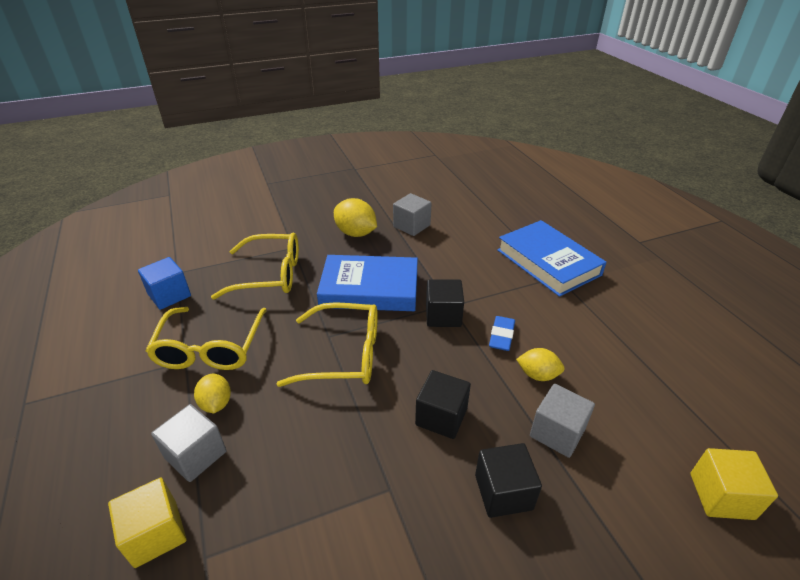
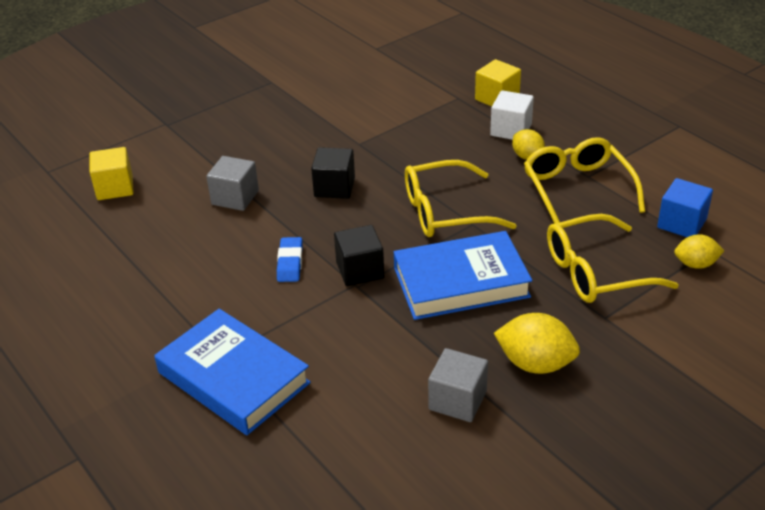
camera: 165 degrees right, 0 degrees up
grey cube [151,404,226,482] -> white cube [490,90,534,140]
black cube [475,443,542,518] -> none
yellow lemon [516,348,565,381] -> yellow lemon moved to [674,234,724,269]

